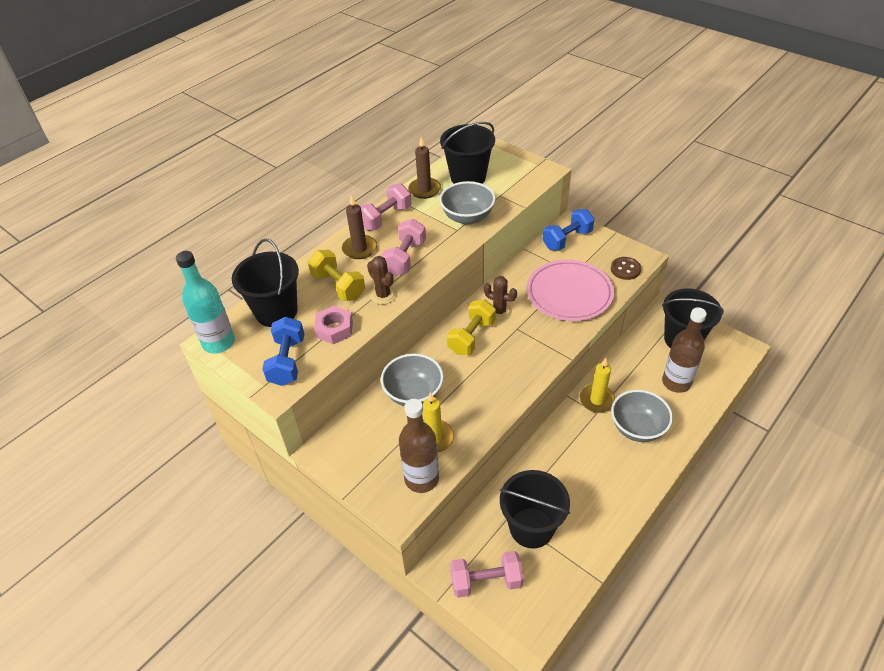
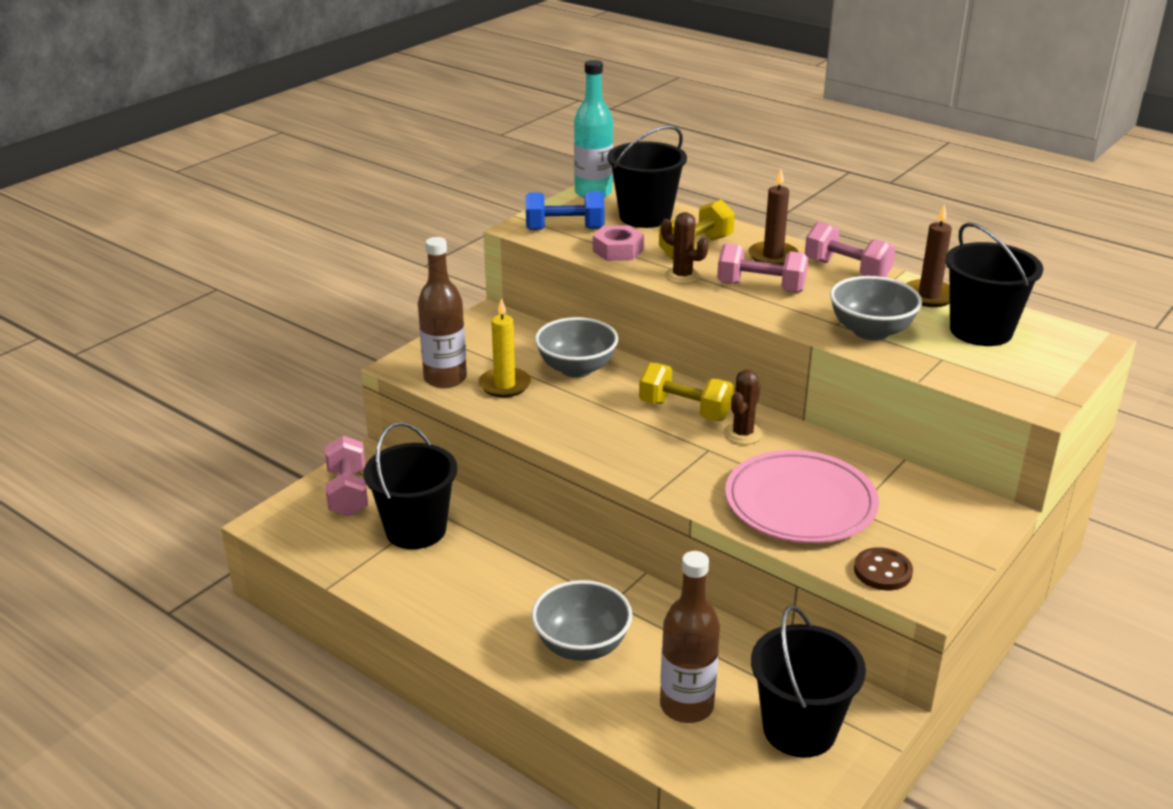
camera: 85 degrees right, 15 degrees down
brown cactus [367,256,397,305] -> brown cactus turned 75 degrees clockwise [661,212,708,284]
blue dumbbell [542,209,595,251] -> none
yellow candle [580,358,616,413] -> none

